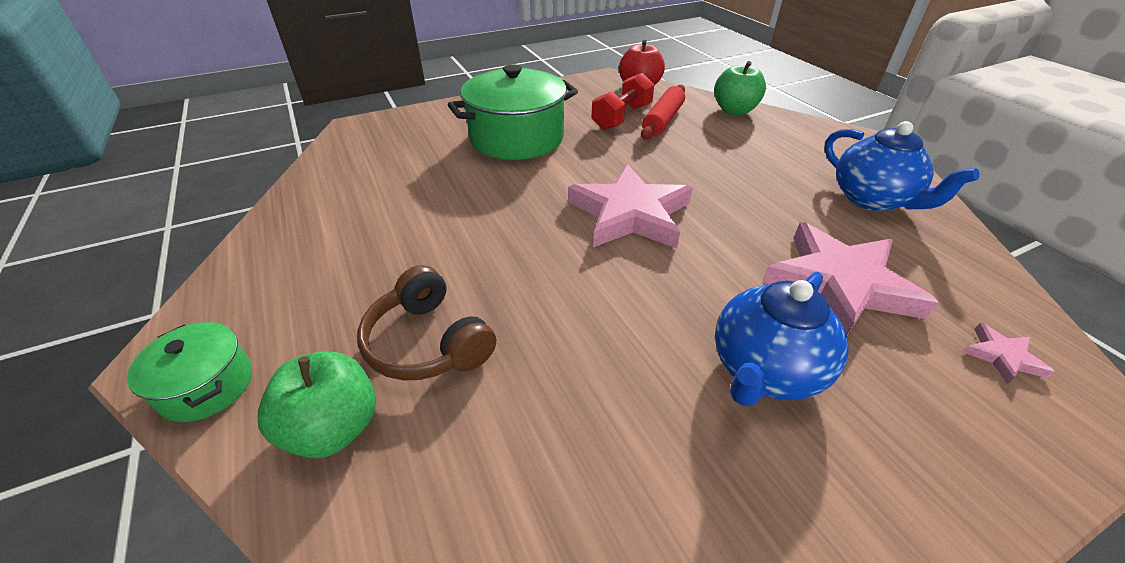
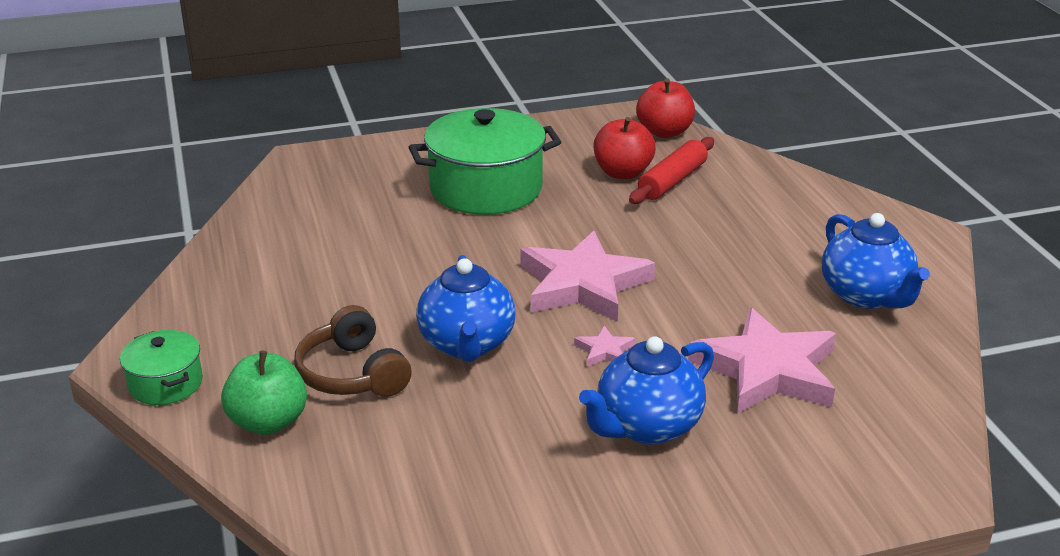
camera: 10 degrees right, 10 degrees down
red dumbbell [591,73,654,130] -> red apple [594,117,656,179]
green apple [714,61,766,115] -> none
pink star [963,323,1055,384] -> pink star moved to [574,326,636,366]
none -> blue teapot [416,255,516,362]

